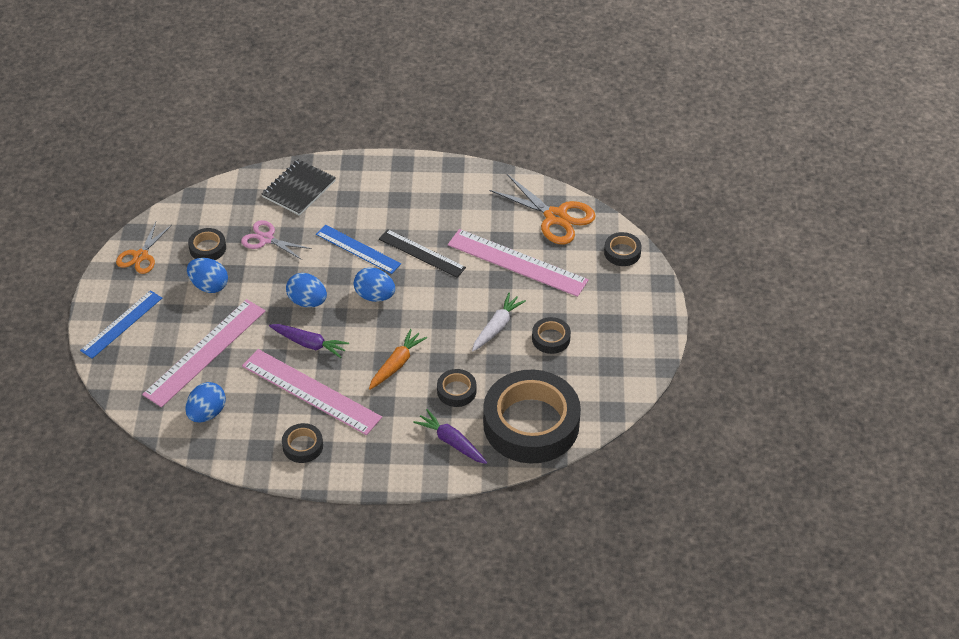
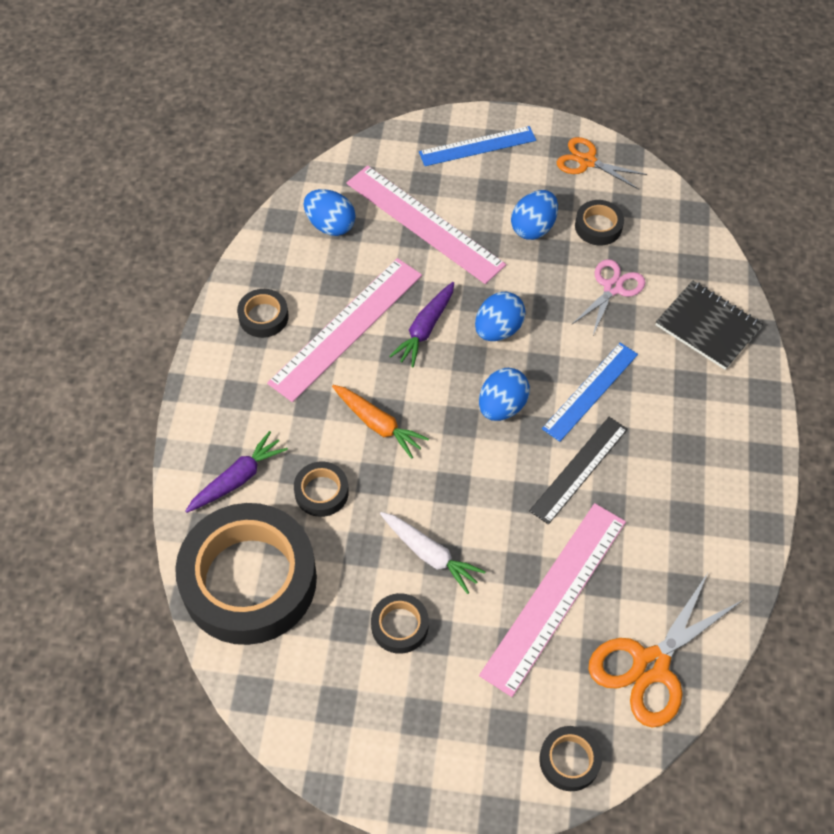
camera: 95 degrees right, 10 degrees up
blue ruler [80,290,162,359] -> blue ruler turned 60 degrees counterclockwise [419,126,536,166]

